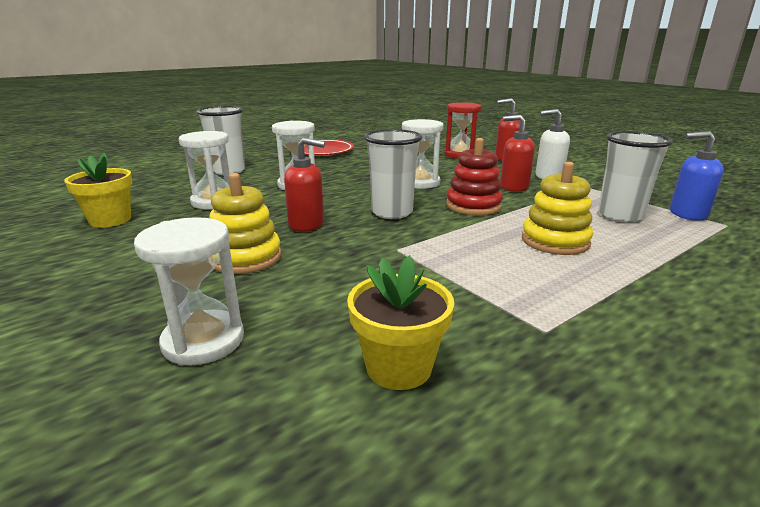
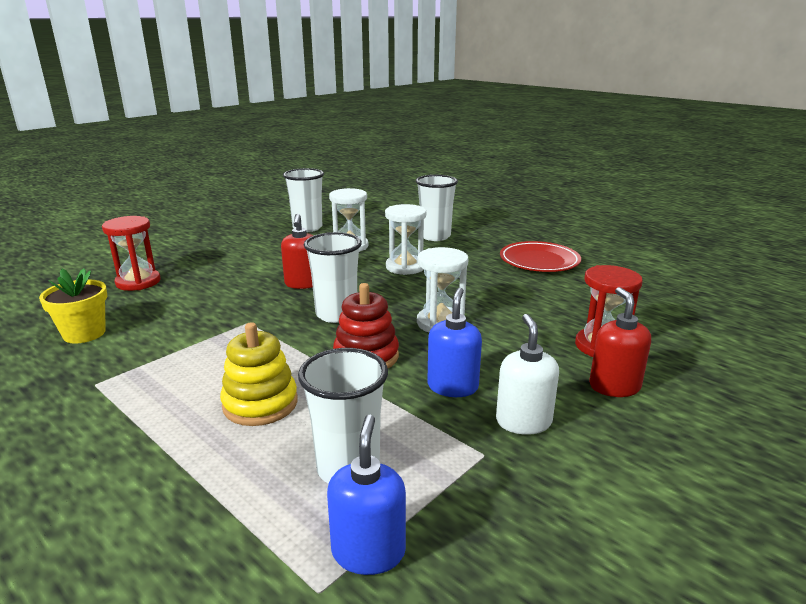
camera: 80 degrees right, 0 degrees up
yellow flower pot [64,153,133,228] -> white cup [283,168,324,232]
white hourglass [134,217,244,365] -> red hourglass [102,216,160,291]
yellow stacking toy [209,173,281,274] -> none
red soap dispenser [500,115,535,192] -> blue soap dispenser [427,287,482,397]

